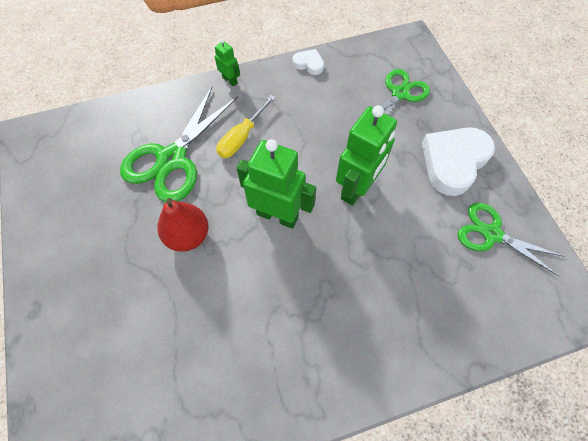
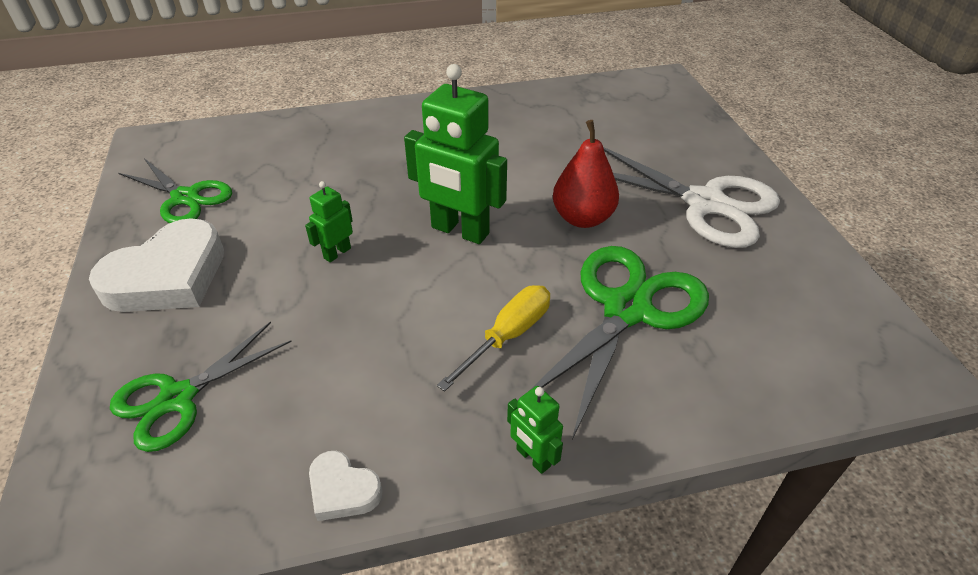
camera: 175 degrees left, 20 degrees down
green robot [336,105,397,206] -> green robot [305,181,353,262], size x0.48
none -> white scissors [603,147,780,248]

